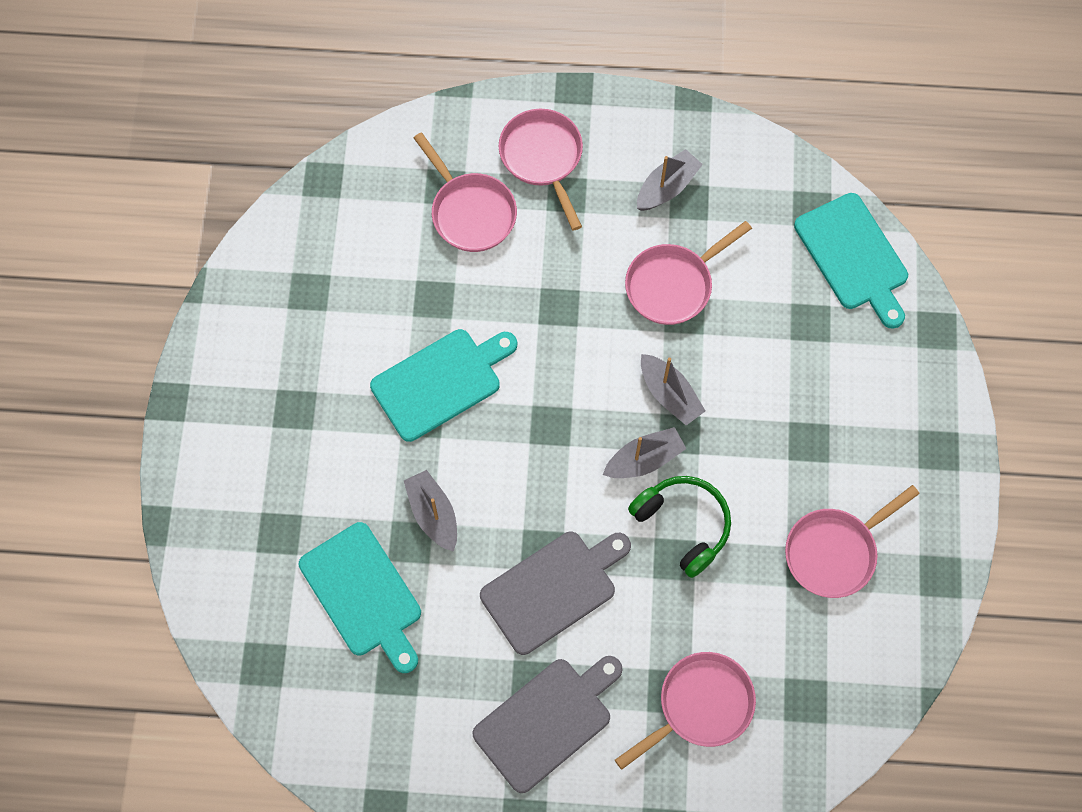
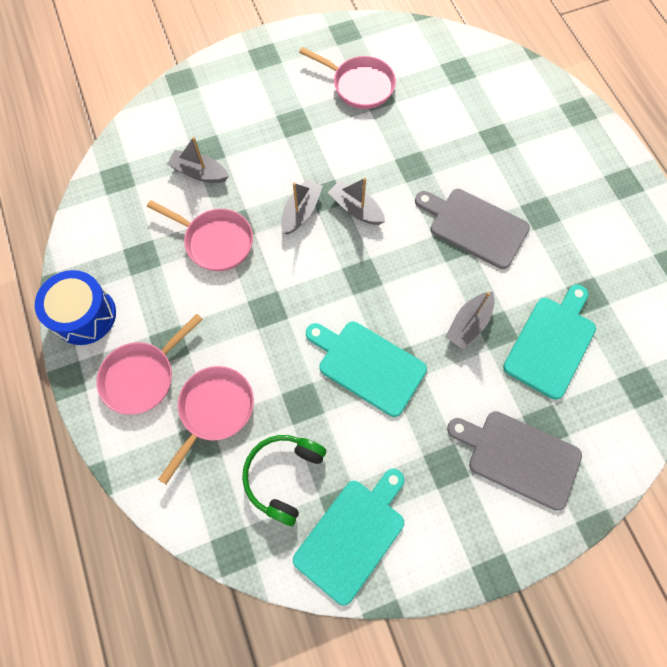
camera: 115 degrees left, 0 degrees up
grey cutting board [472,656,623,793] -> grey cutting board moved to [447,411,582,511]
pink pan [615,652,756,770] -> none
green headphones [628,476,731,578] -> green headphones moved to [242,435,326,526]
grey boat [637,149,703,211] -> grey boat moved to [167,137,229,183]
turquoise cutting board [794,193,908,329] -> turquoise cutting board moved to [293,469,405,606]
none -> blue drum [35,270,116,345]

